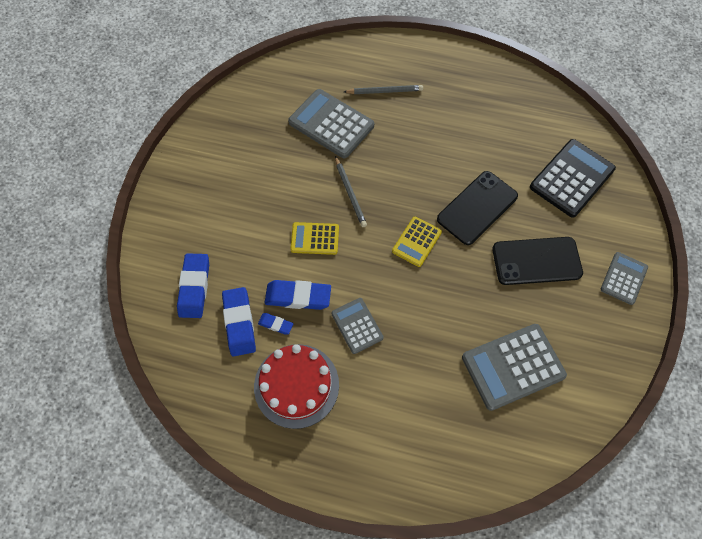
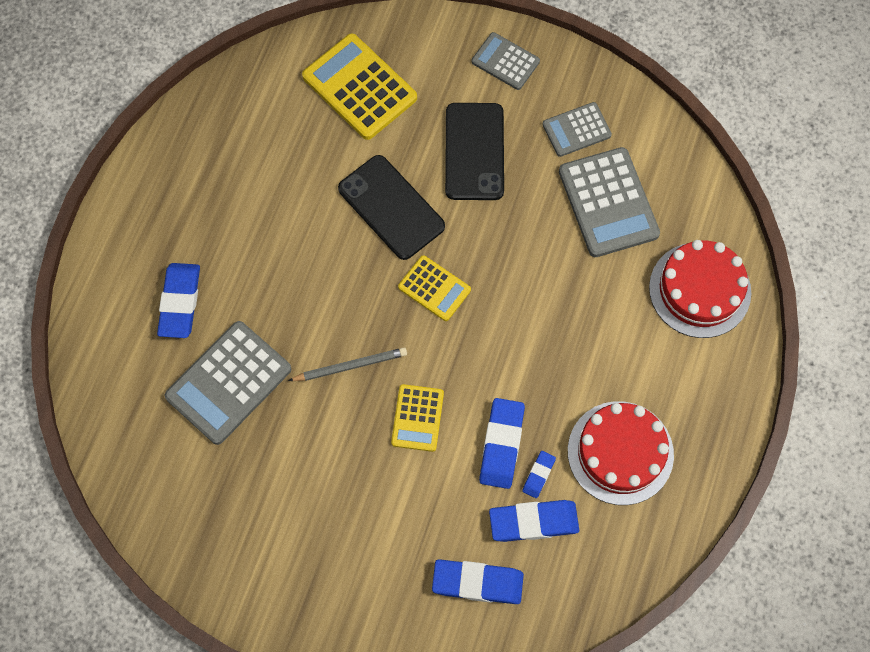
camera: 85 degrees left, 5 degrees up
grey calculator [331,298,384,354] -> grey calculator moved to [543,102,612,157]
grey pencil [344,85,423,94] -> blue eraser [157,263,200,338]
black calculator [530,139,616,218] -> yellow calculator [302,33,417,140]
none -> red cake [649,240,751,338]

